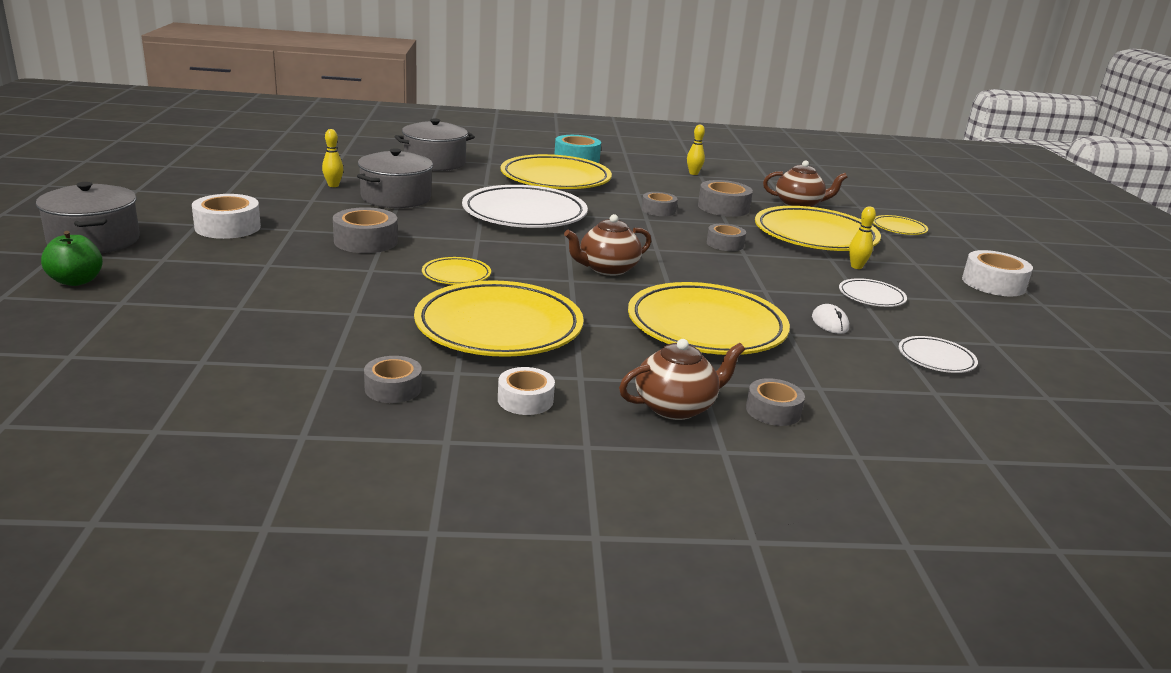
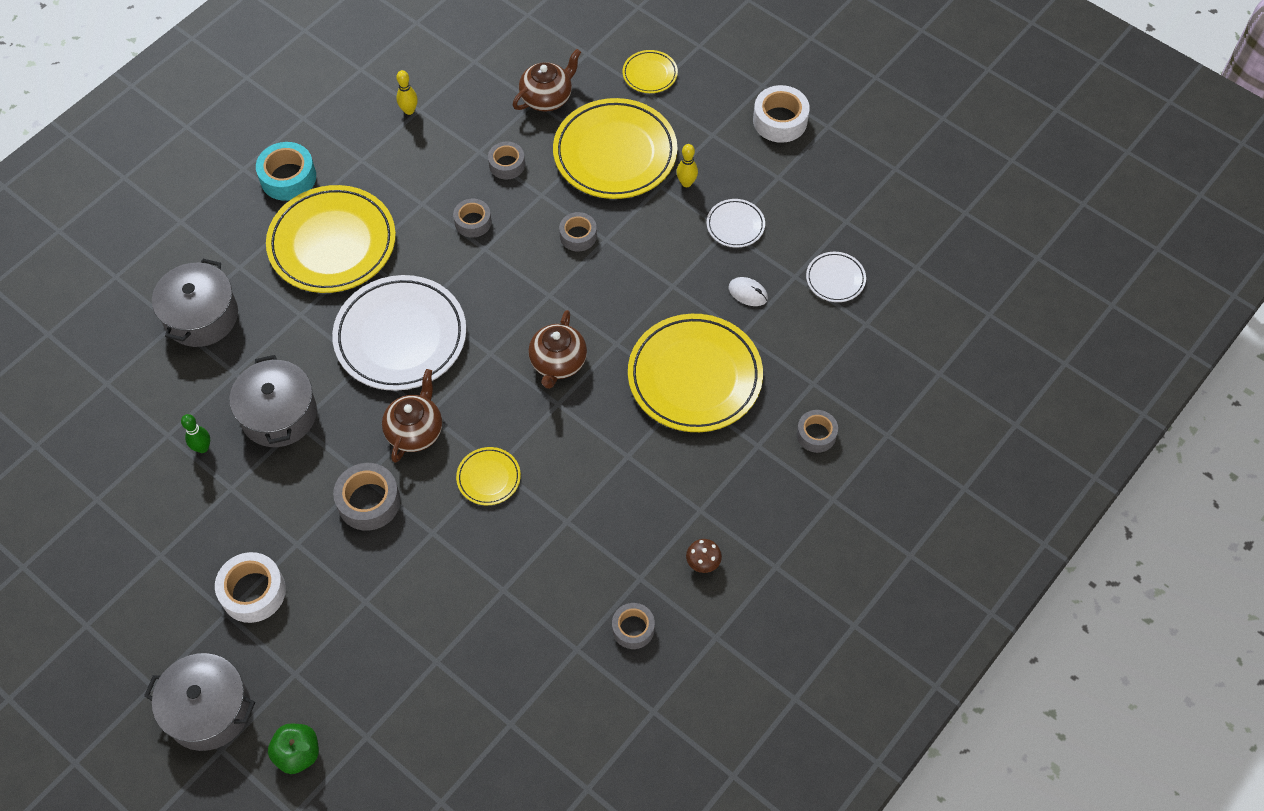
camera: 45 degrees left, 35 degrees up
yellow bowling pin [322,129,343,187] -> green bowling pin [181,414,210,453]
yellow plate [414,280,584,357] -> none
white tape [498,367,555,415] -> brown mushroom [686,539,722,573]
brown teapot [619,339,745,420] -> brown teapot moved to [382,369,442,463]
grey tape [698,180,753,217] -> grey tape [488,141,525,179], size x0.65

